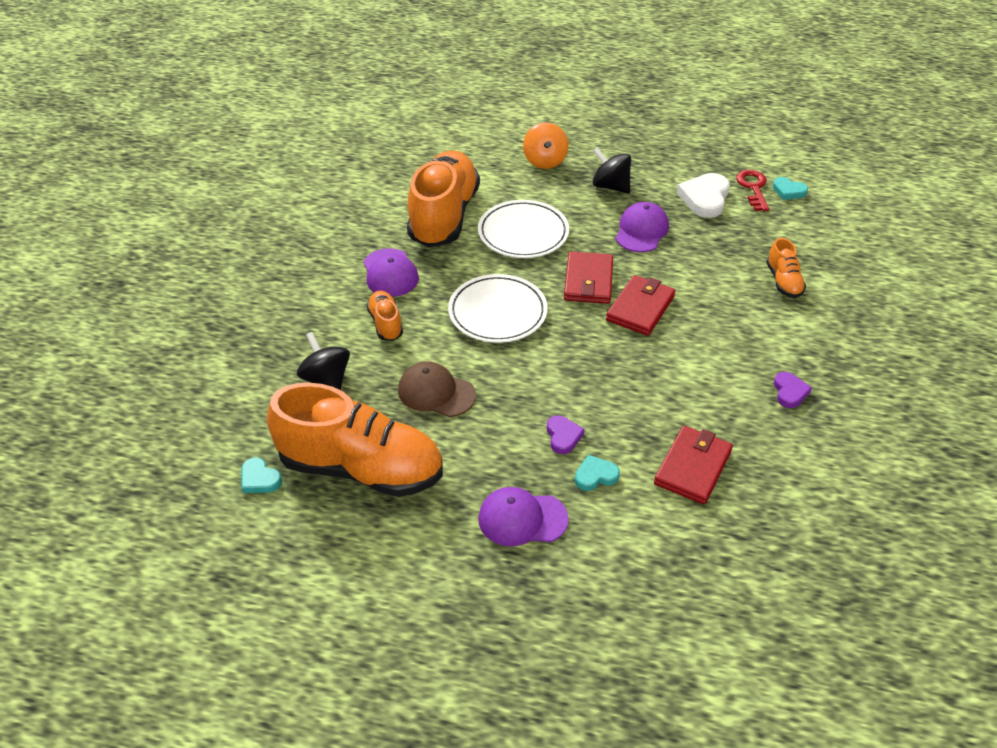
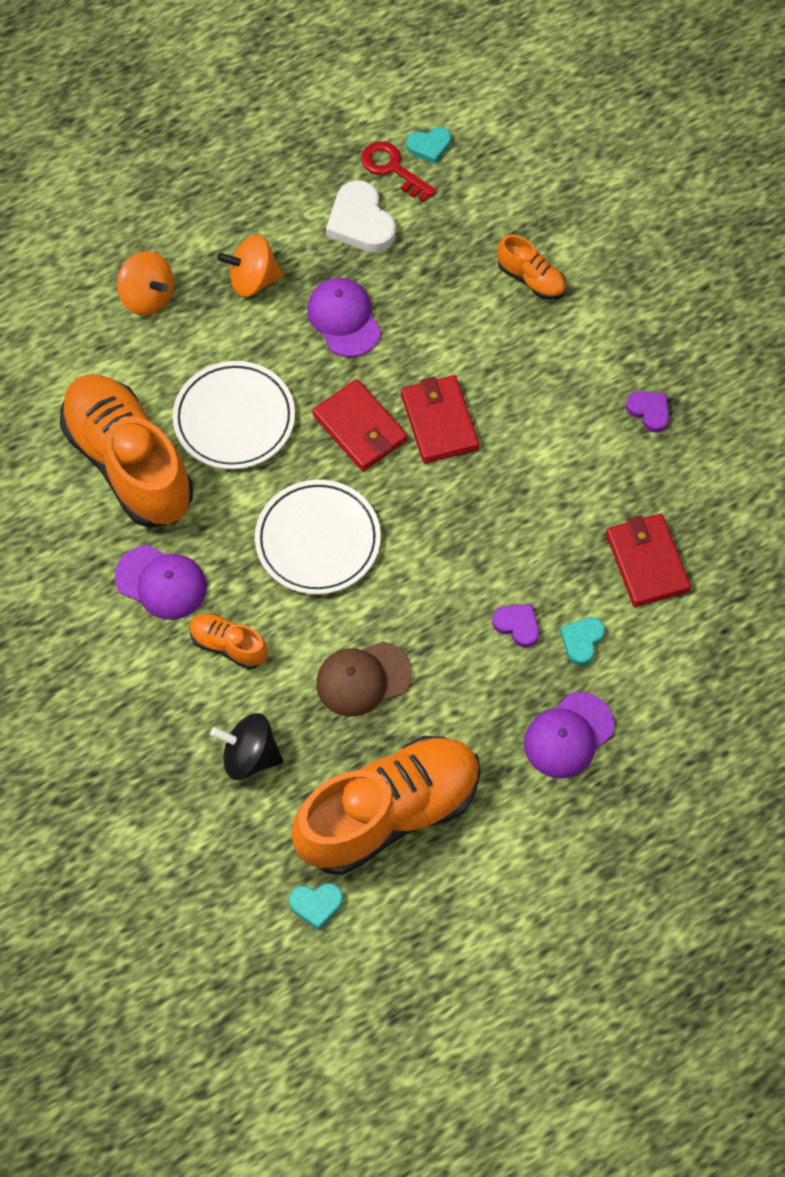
camera: 45 degrees left, 20 degrees up
black spinning top [593,147,631,194] -> orange spinning top [217,235,284,297]

